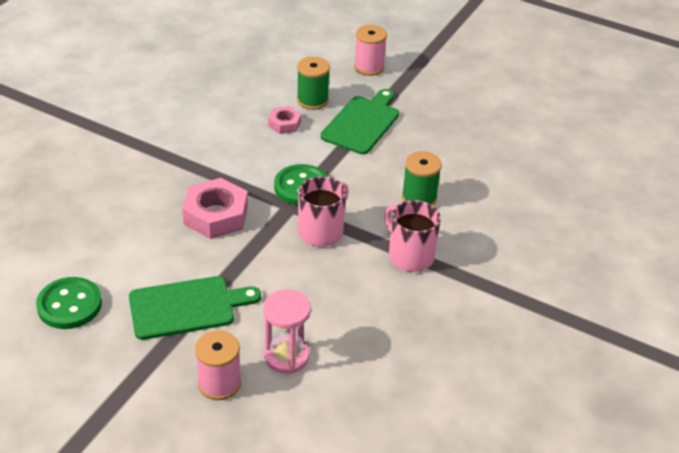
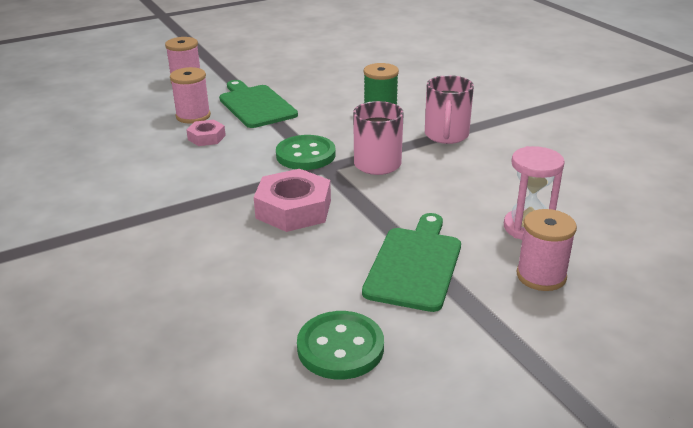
camera: 55 degrees left, 10 degrees down
green spool [297,57,330,110] -> pink spool [170,67,211,124]
pink mug [384,200,441,272] -> pink mug turned 75 degrees counterclockwise [425,75,474,144]

